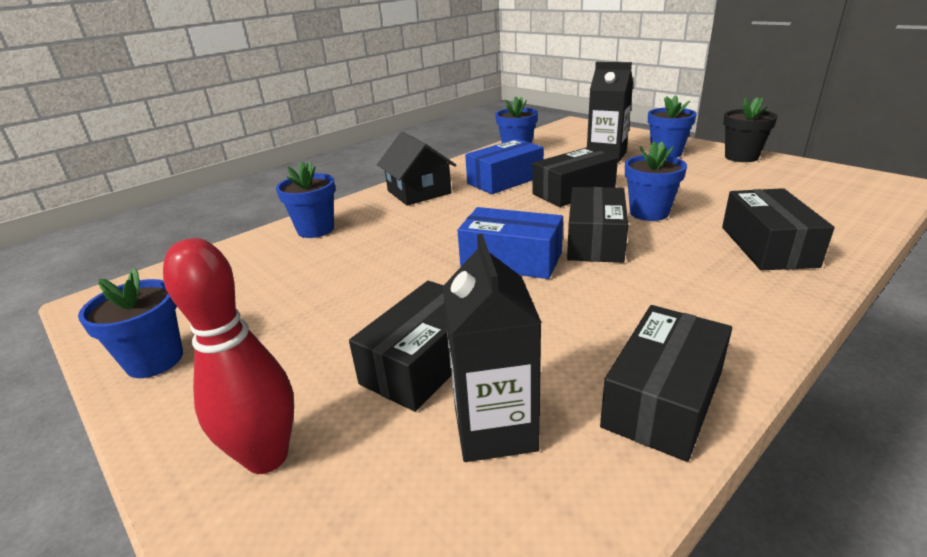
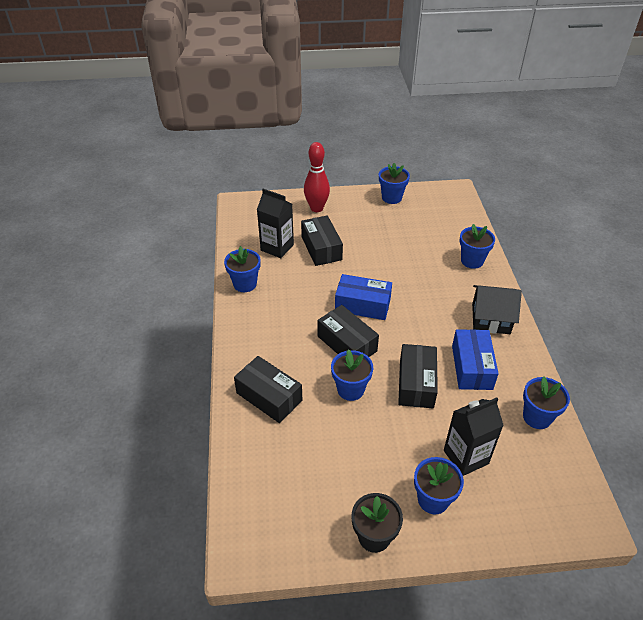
camera: 125 degrees right, 15 degrees up
blue box [457,207,563,279] -> blue box turned 45 degrees clockwise [335,274,392,320]
black box [600,305,732,462] -> blue flower pot [224,246,261,292]

